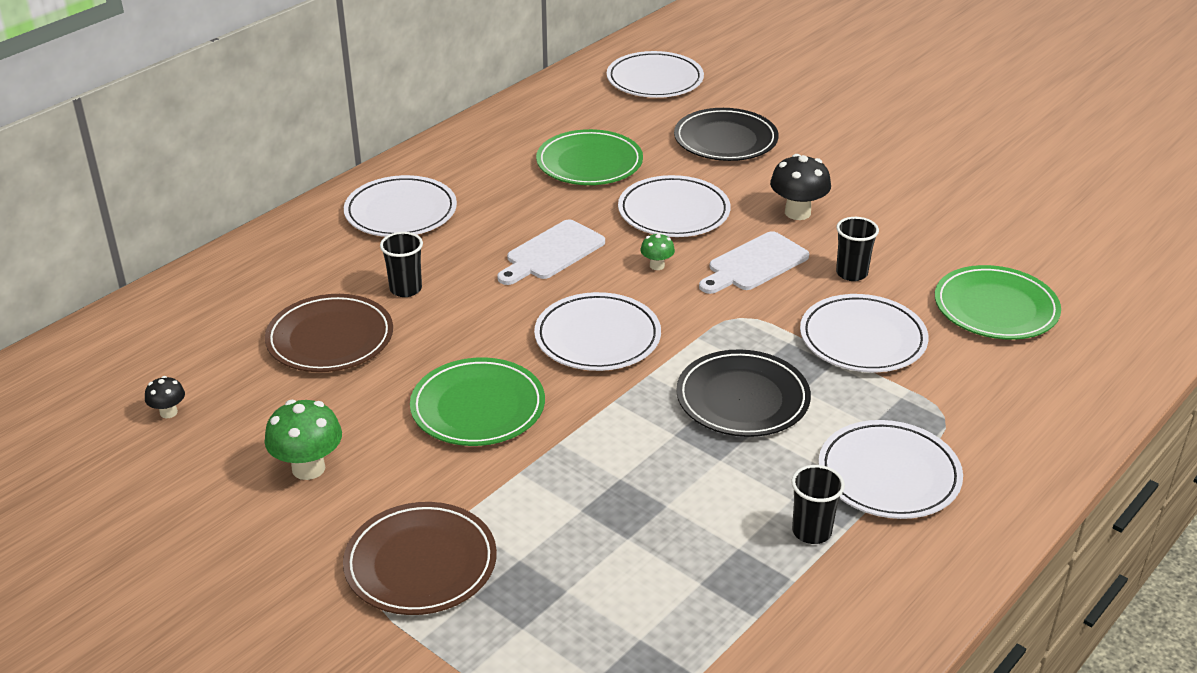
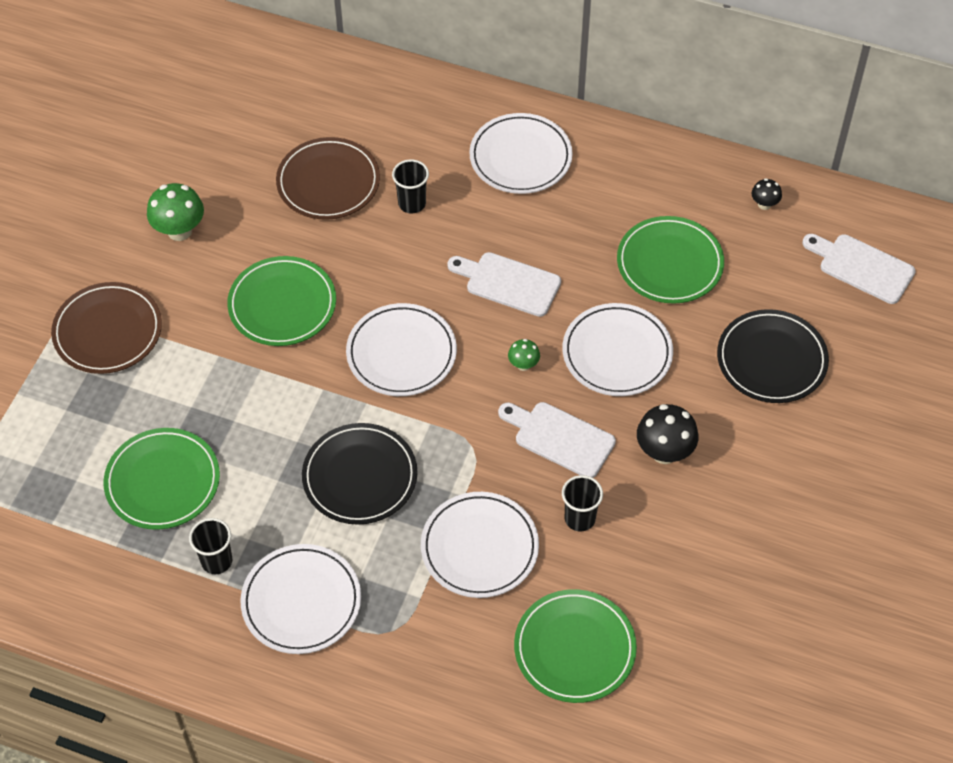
camera: 70 degrees right, 20 degrees up
black mushroom [145,376,185,418] -> black mushroom moved to [751,178,782,210]
white plate [607,51,704,98] -> white cutting board [802,234,916,304]
none -> green plate [104,428,220,530]

